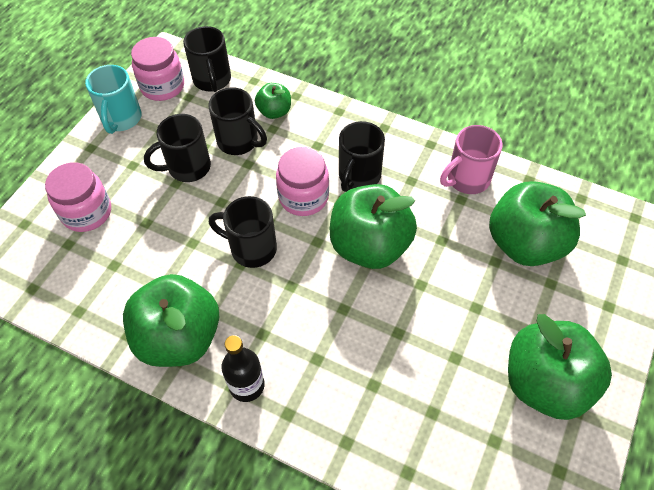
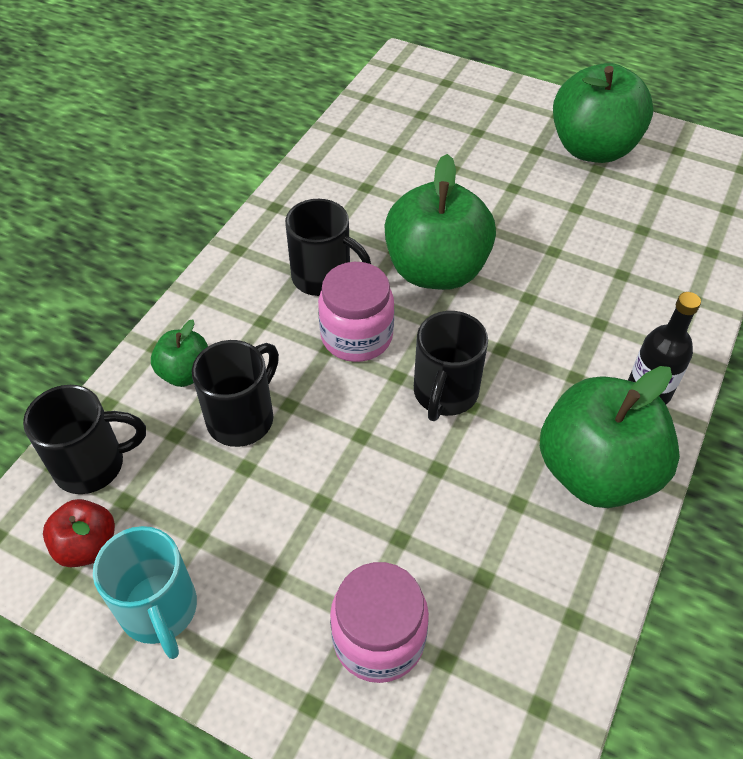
camera: 90 degrees left, 5 degrees down
turquoise mug [85,65,142,134] -> turquoise mug turned 60 degrees clockwise [93,526,197,659]
pink jar [131,37,184,101] -> red apple [43,499,115,567]
black mug [144,114,211,182] -> none
pink mug [440,125,503,194] -> none
green apple [489,181,586,266] -> none

